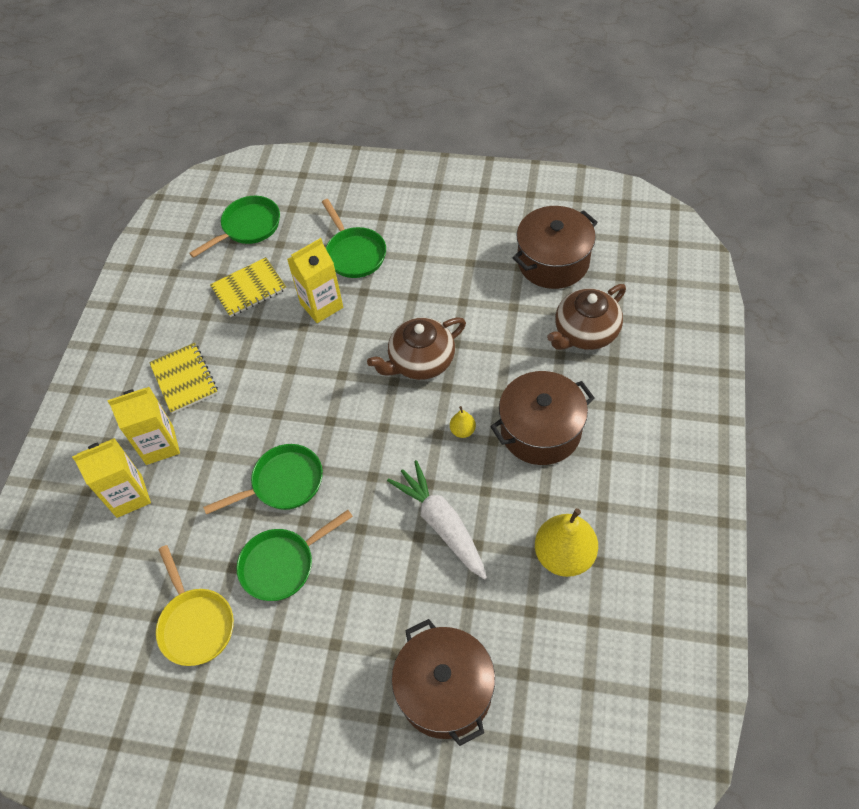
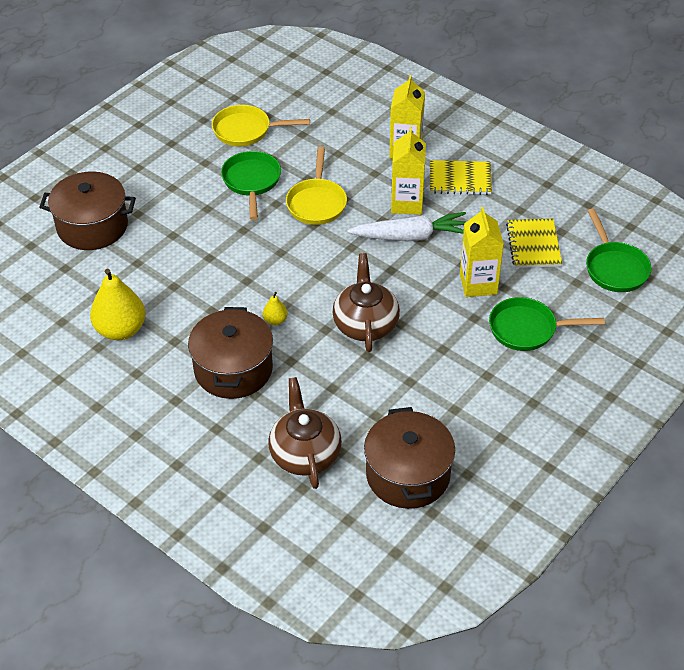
camera: 115 degrees right, 10 degrees down
yellow carton [72,438,151,518] -> yellow carton moved to [391,127,426,215]
green pan [203,444,323,514] -> yellow pan [286,147,347,225]
white carrot [387,460,487,580] -> white carrot moved to [347,212,466,242]

